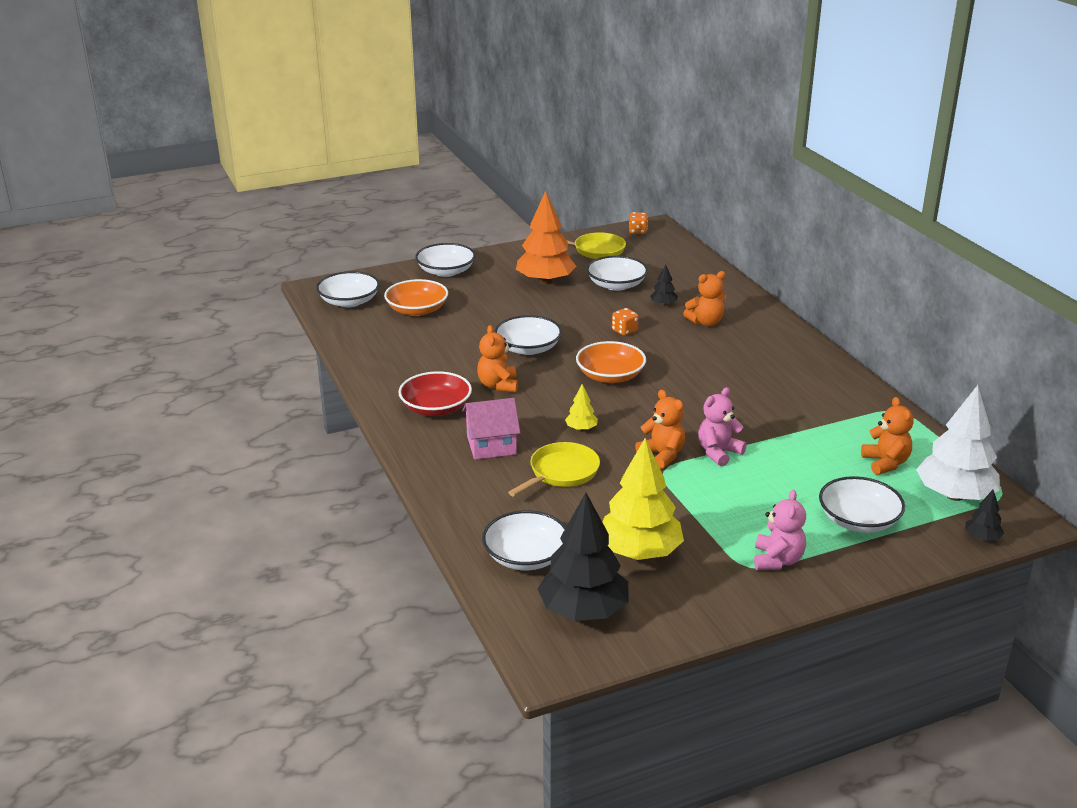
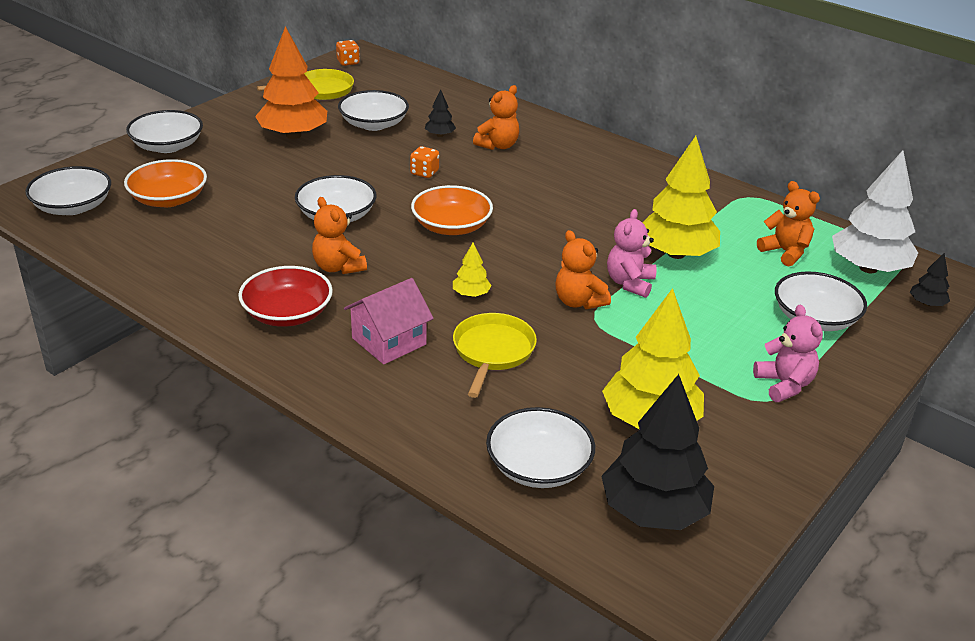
camera: 30 degrees left, 5 degrees up
orange teddy bear [635,389,685,469] -> orange teddy bear turned 150 degrees counterclockwise [555,230,611,309]
none -> yellow tree [643,136,720,259]

